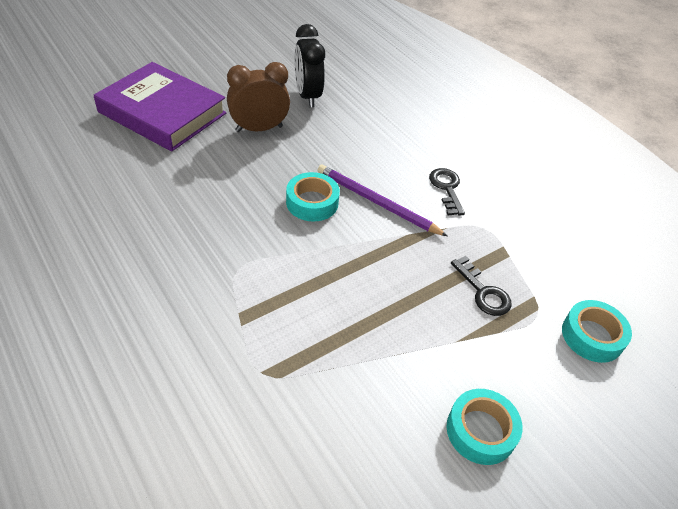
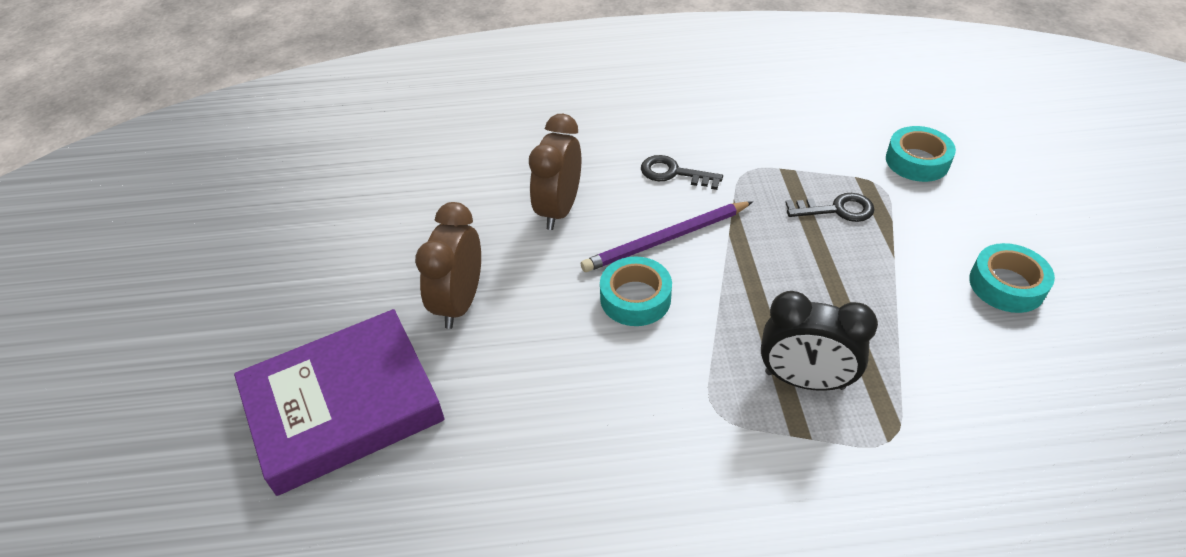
camera: 55 degrees left, 0 degrees up
black clock [294,24,325,107] -> black clock moved to [761,291,878,391]
none -> brown clock [529,114,581,230]

